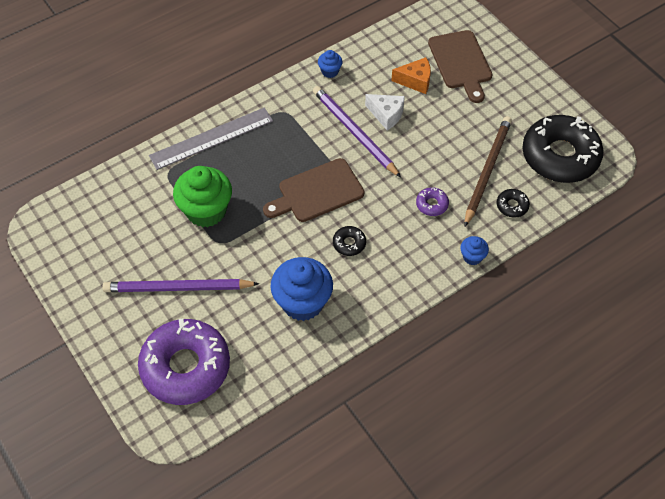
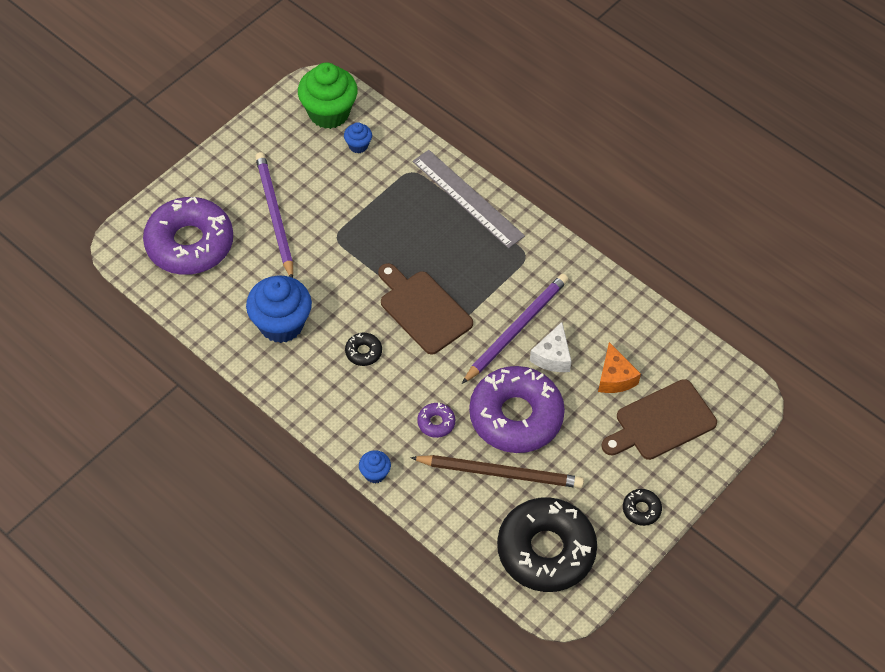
camera: 75 degrees right, 0 degrees up
green cupcake [173,166,232,227] -> green cupcake moved to [298,63,358,129]
blue cupcake [318,50,343,78] -> blue cupcake moved to [344,122,372,153]
black donut [497,189,530,218] -> black donut moved to [623,489,662,526]
none -> purple donut [469,366,565,453]

